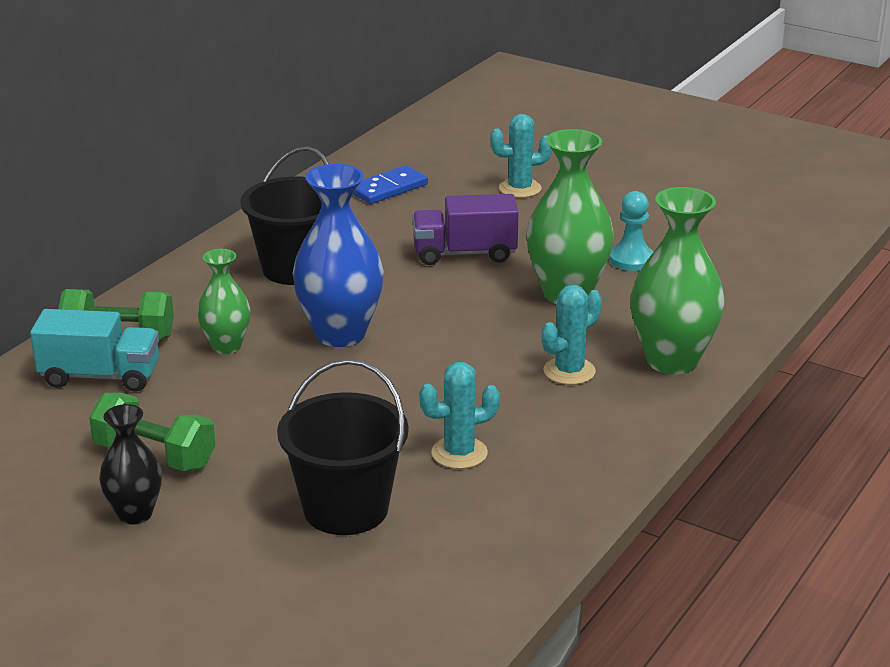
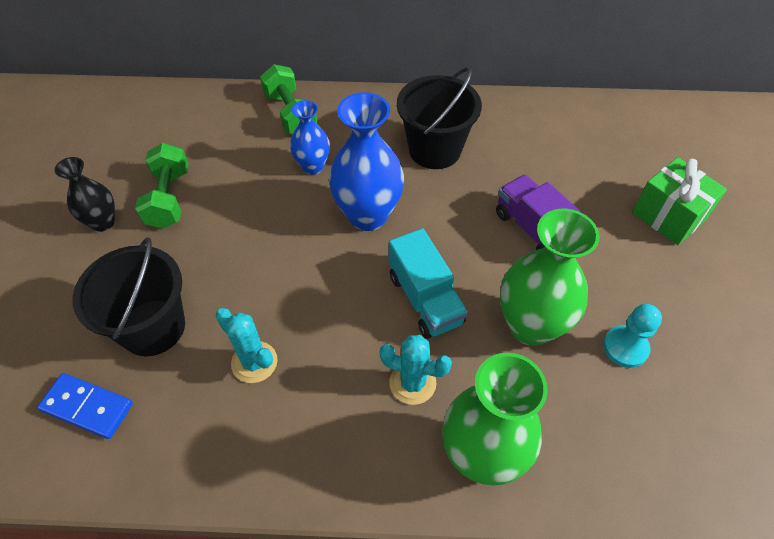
camera: 60 degrees right, 25 degrees up
turquoise truck [30,309,159,392] -> turquoise truck moved to [389,228,468,339]
green vase [197,249,250,354] -> blue vase [290,100,330,175]
blue domino [353,165,428,204] -> blue domino moved to [37,373,133,439]
turquoise cactus [490,114,552,198] -> green gift [632,157,727,245]

